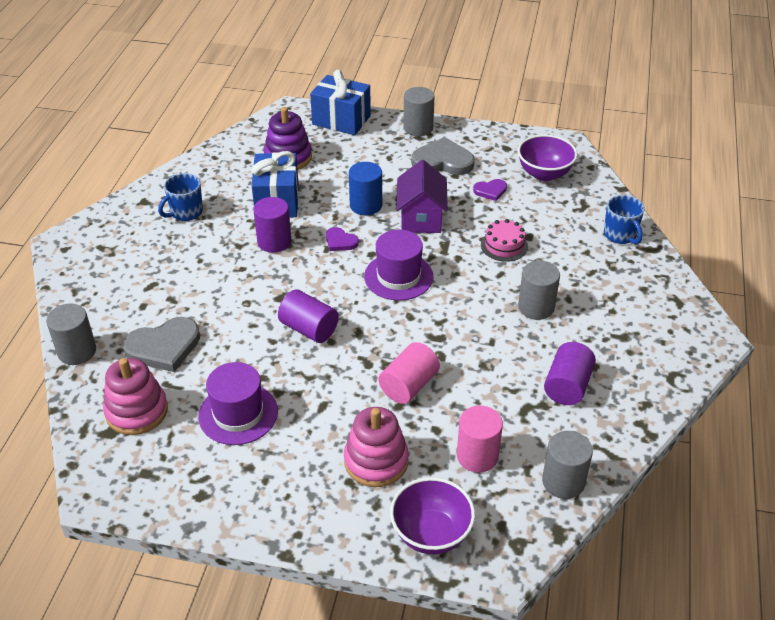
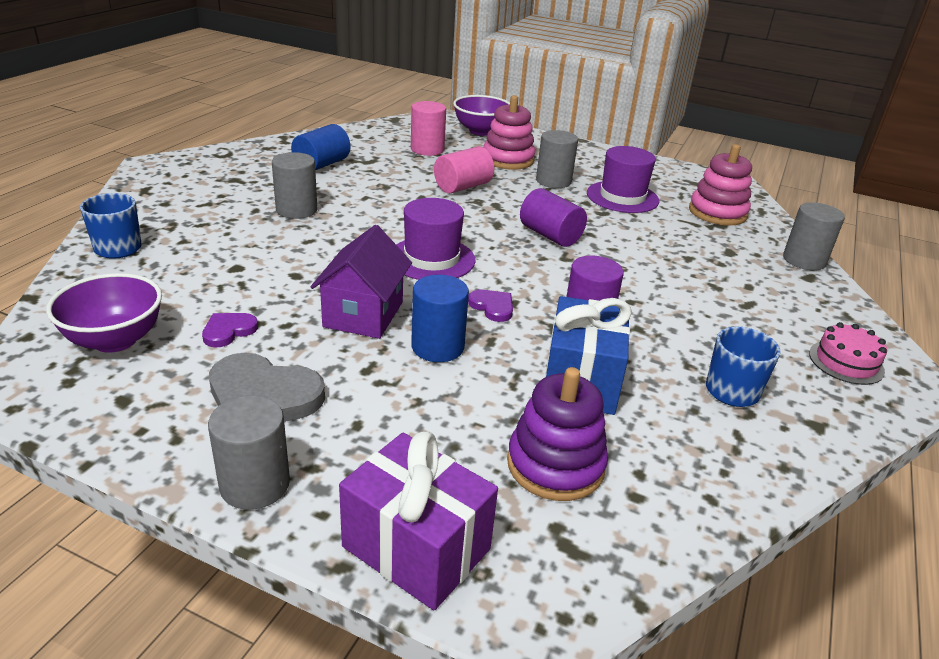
camera: 170 degrees left, 10 degrees down
grey heart [123,317,200,372] -> none
blue gift [310,70,371,135] -> purple gift [339,432,498,610]
purple heart [473,179,507,201] -> purple heart turned 45 degrees counterclockwise [202,313,258,348]
pink cake [481,219,528,262] -> pink cake moved to [809,322,887,385]
grey cylinder [542,431,593,499] -> grey cylinder moved to [536,130,578,188]
purple cylinder [544,342,596,405] -> blue cylinder [291,124,350,170]

